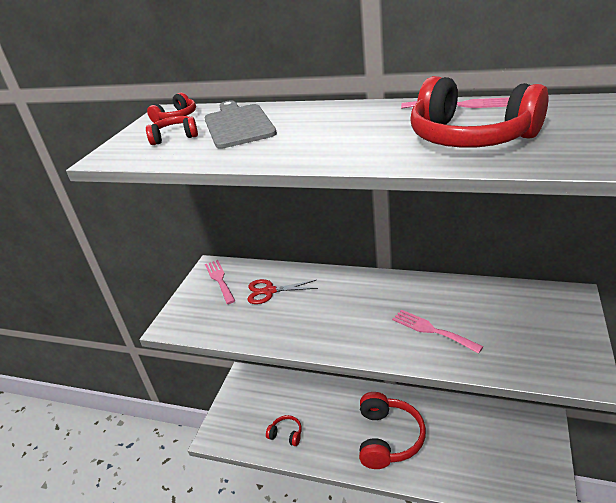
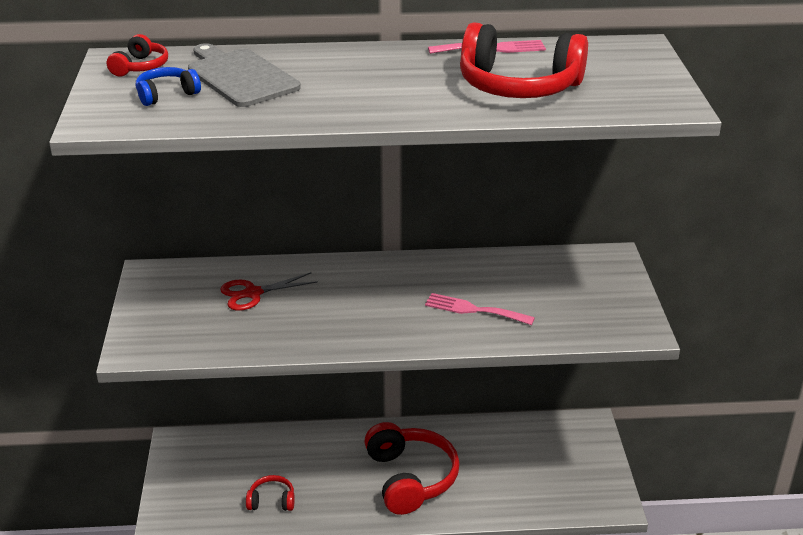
camera: 25 degrees left, 0 degrees up
red headphones [146,116,198,145] -> blue headphones [136,67,201,106]
pink fork [205,260,235,304] -> none

